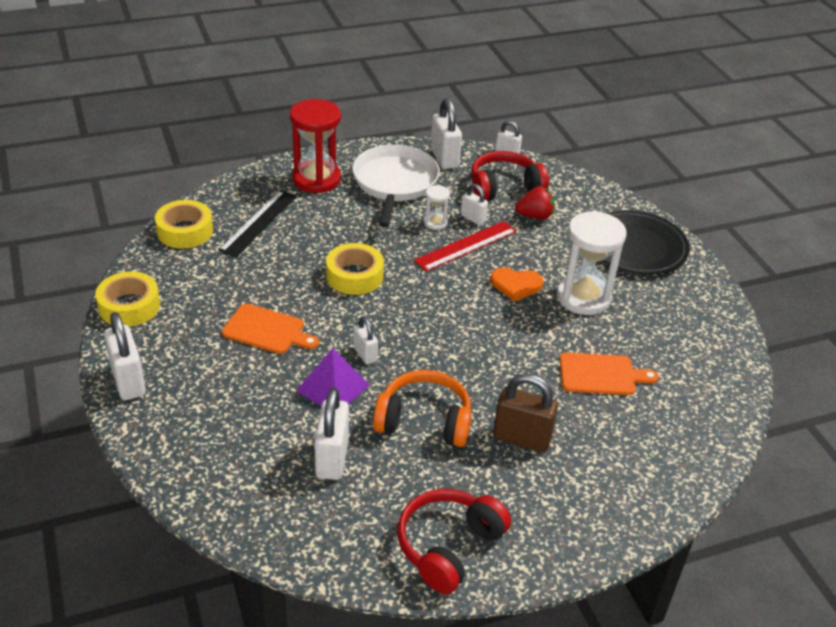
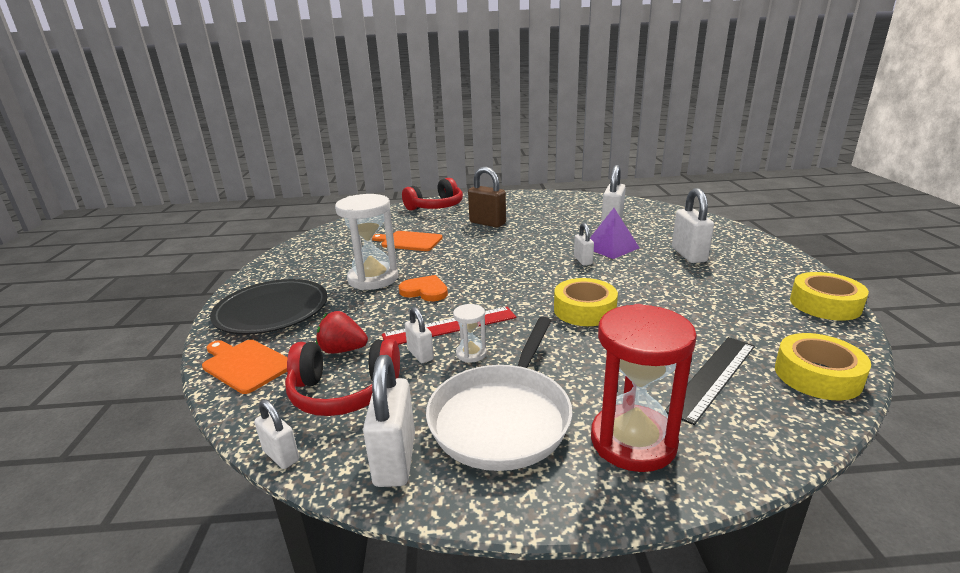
camera: 160 degrees left, 15 degrees down
white padlock [104,312,146,400] -> white padlock moved to [672,188,714,263]
orange cutting board [222,303,319,354] -> orange cutting board moved to [202,340,288,394]
orange headphones [373,370,472,447] -> none
red headphones [397,489,511,594] -> red headphones moved to [402,178,463,211]

